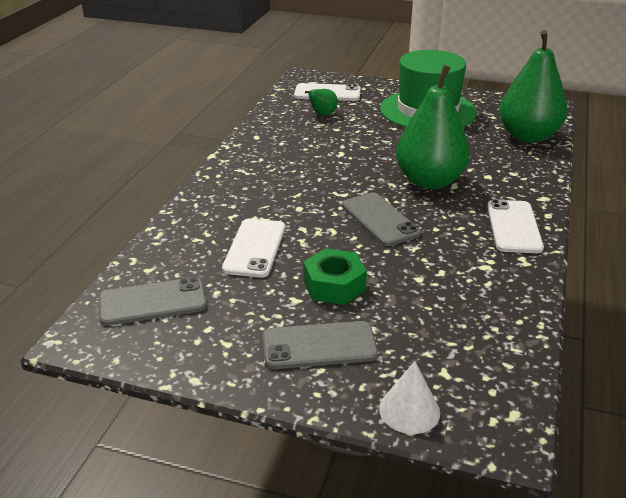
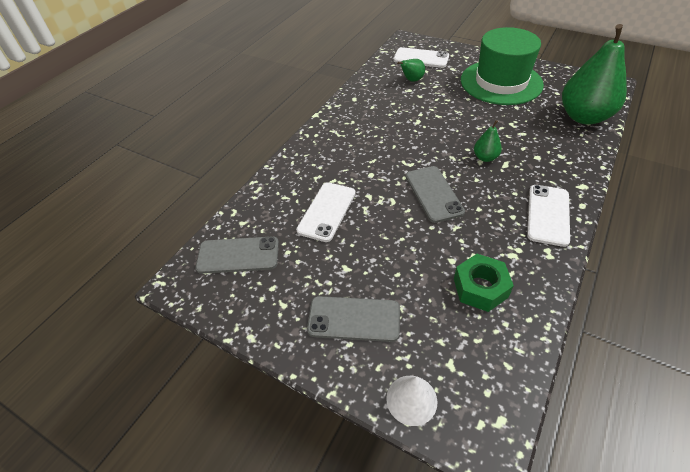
camera: 15 degrees right, 15 degrees up
green nut [303,248,367,305] -> green nut moved to [454,254,514,312]
green pear [396,65,470,189] -> green pear [474,120,502,162], size x0.44

